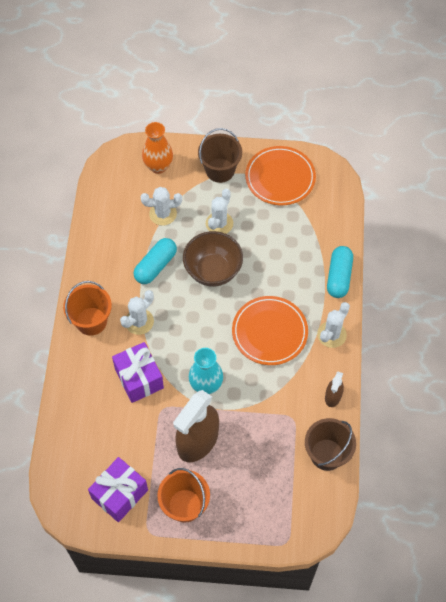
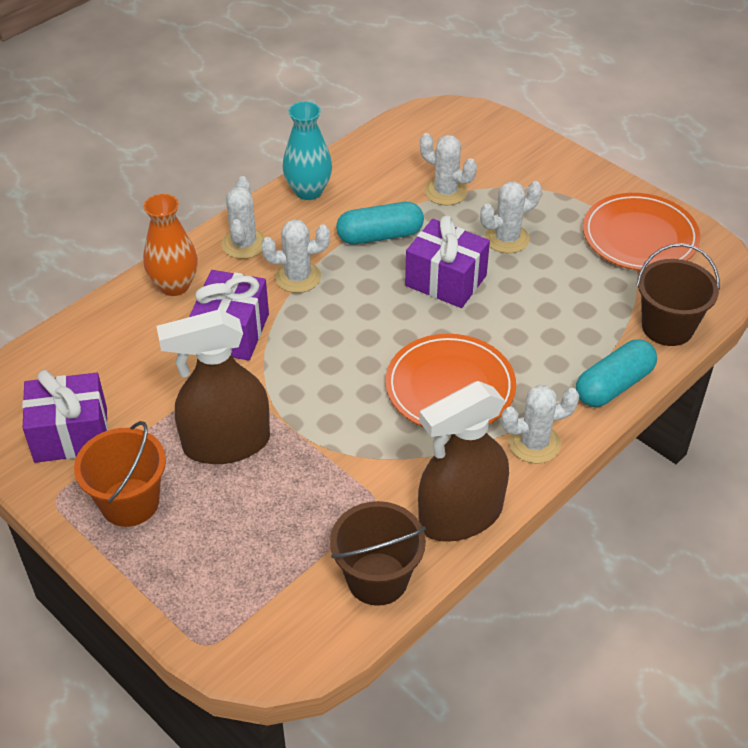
camera: 40 degrees right, 15 degrees down
orange bucket [63,281,112,336] -> white cactus [222,176,265,259]
orange vase [142,122,173,174] -> orange vase moved to [143,194,198,296]
brown bowl [183,231,243,287] -> purple gift [405,215,490,308]
turquoise vase [189,348,223,394] -> turquoise vase moved to [283,101,332,200]
brown bucket [198,128,242,183] -> brown bucket moved to [636,243,720,346]
brown spray bottle [325,372,344,407] -> brown spray bottle [418,381,509,542], size x2.07

